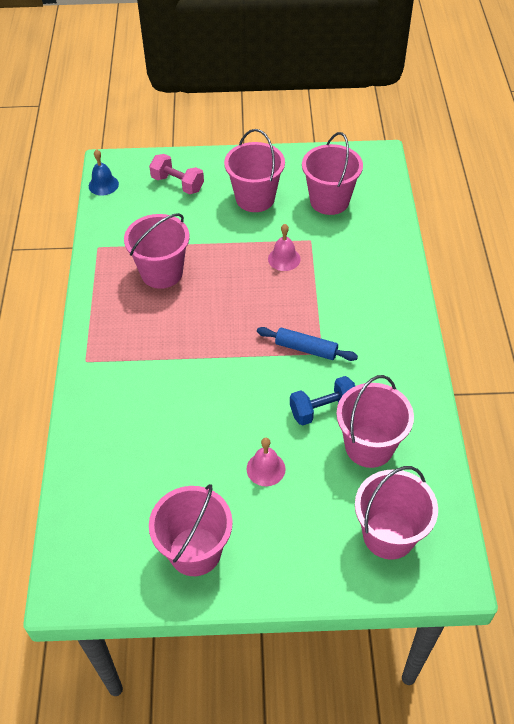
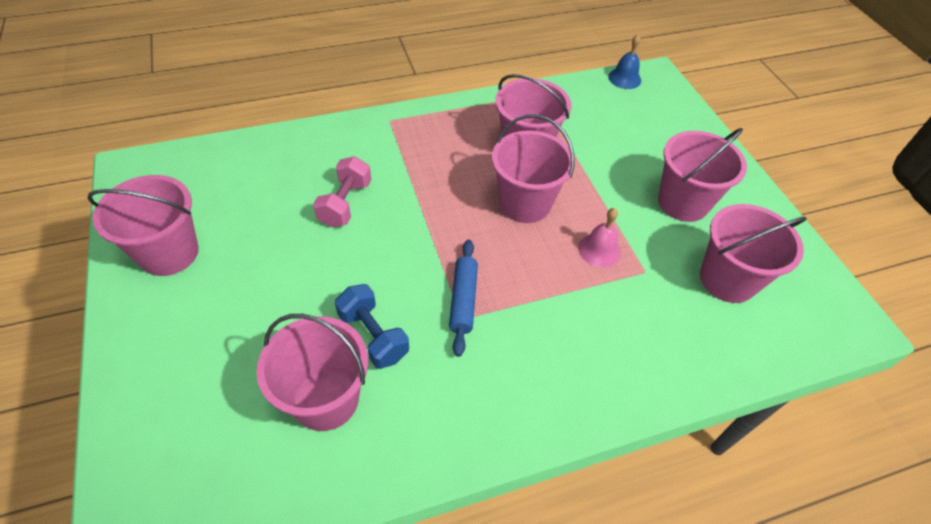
camera: 70 degrees right, 0 degrees up
pink dumbbell [149,154,204,194] -> pink dumbbell moved to [313,156,371,227]
pink bell [246,438,286,486] -> none
pink bucket [355,466,438,560] -> pink bucket moved to [492,114,575,223]

